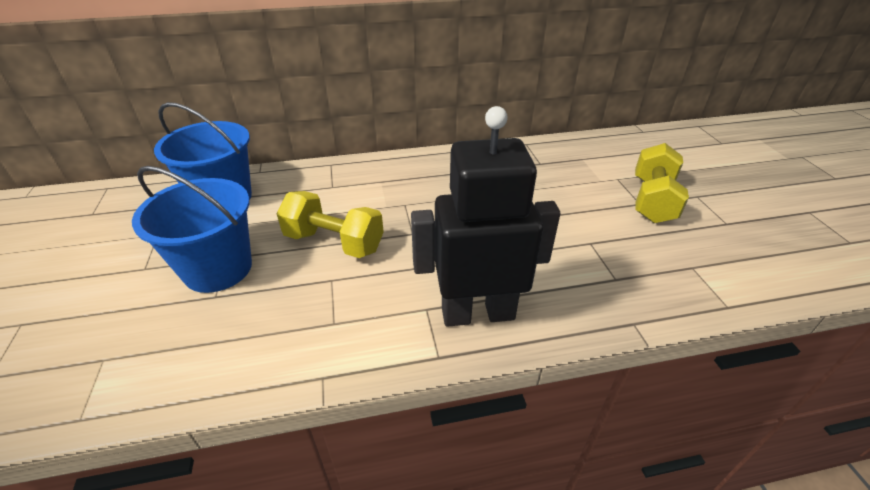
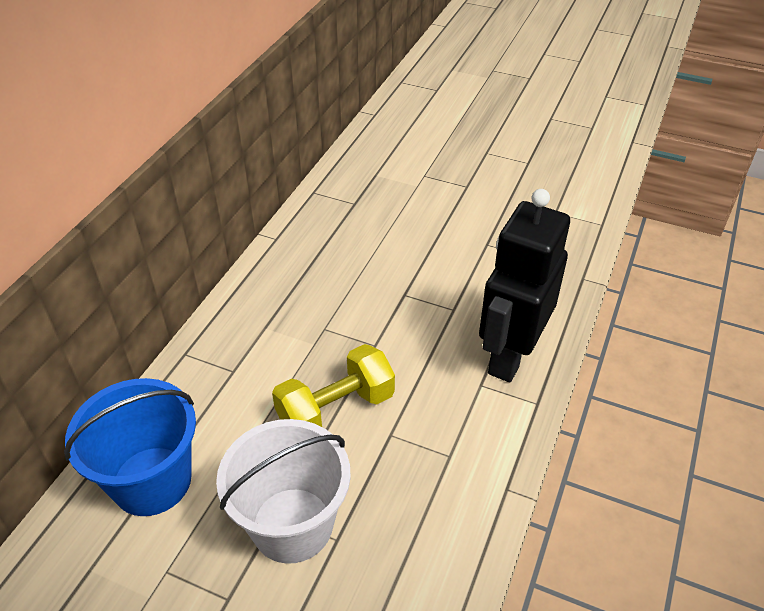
camera: 55 degrees left, 5 degrees up
blue bucket [132,166,252,293] -> white bucket [216,419,351,564]
yellow dumbbell [635,143,689,223] -> none

